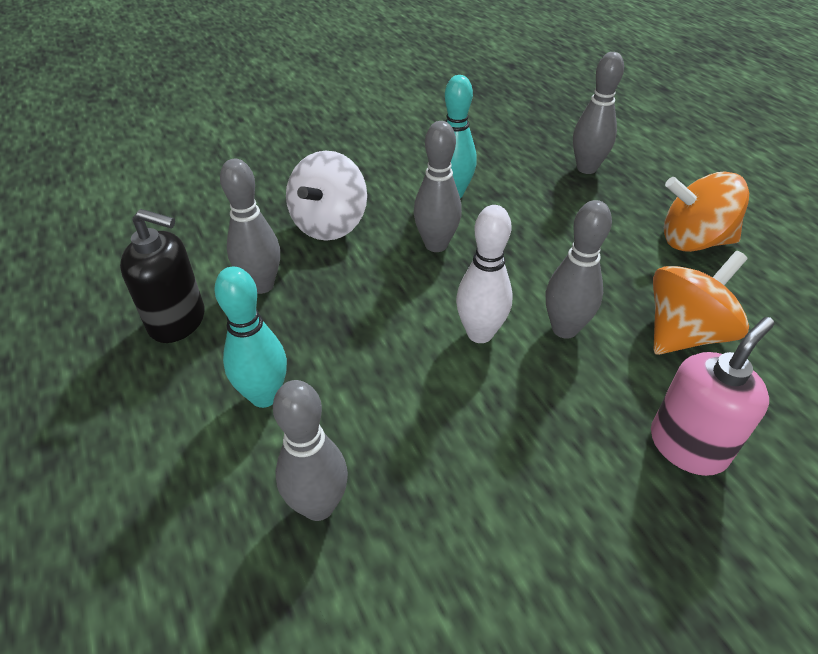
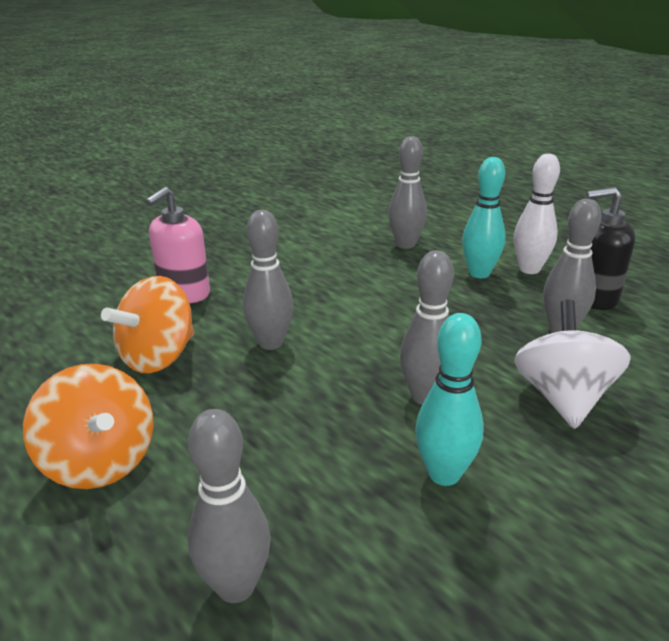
camera: 165 degrees right, 15 degrees down
white bowling pin [456,205,513,343] -> white bowling pin moved to [514,154,560,274]
orange spinning top [664,171,749,252] -> orange spinning top turned 60 degrees clockwise [23,364,154,489]

